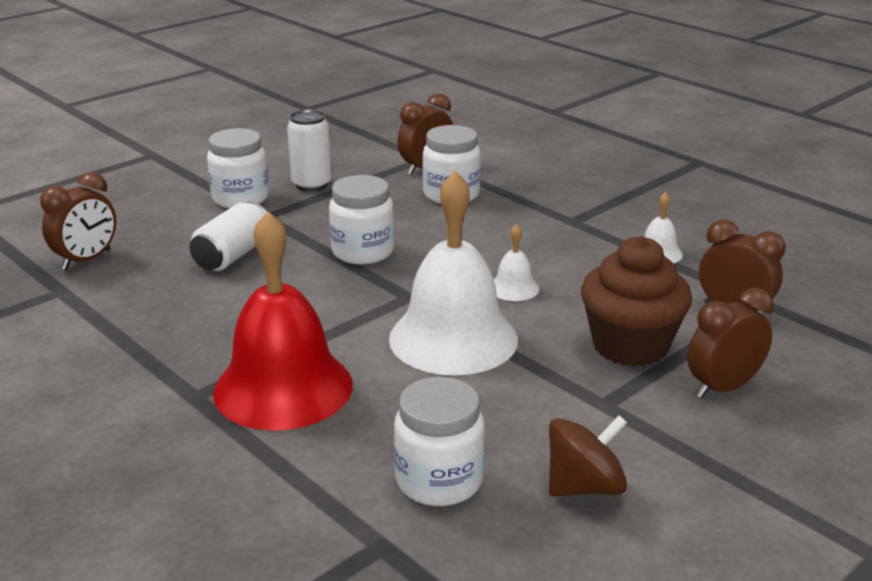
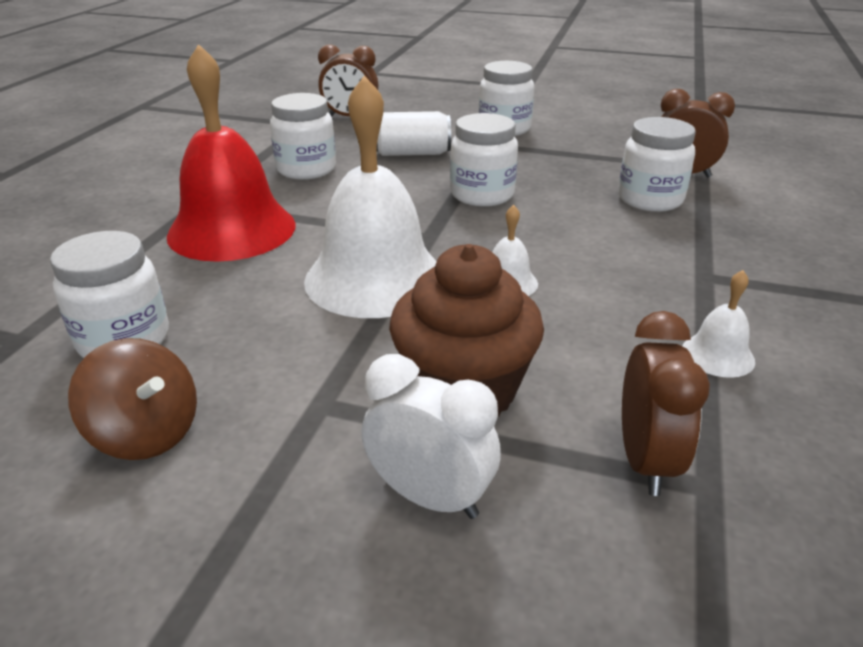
camera: 60 degrees right, 5 degrees up
white can [287,109,332,191] -> none
brown clock [687,287,774,398] -> white clock [361,354,501,519]
none -> white jar [270,93,336,180]

